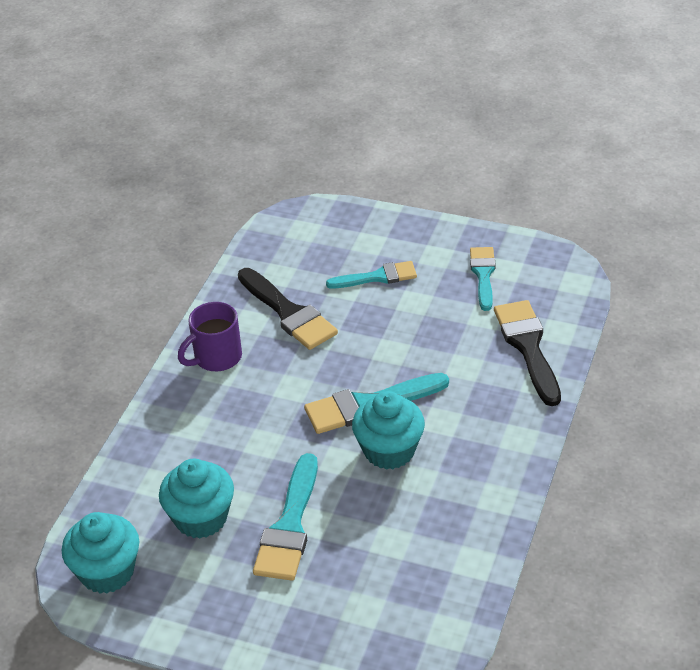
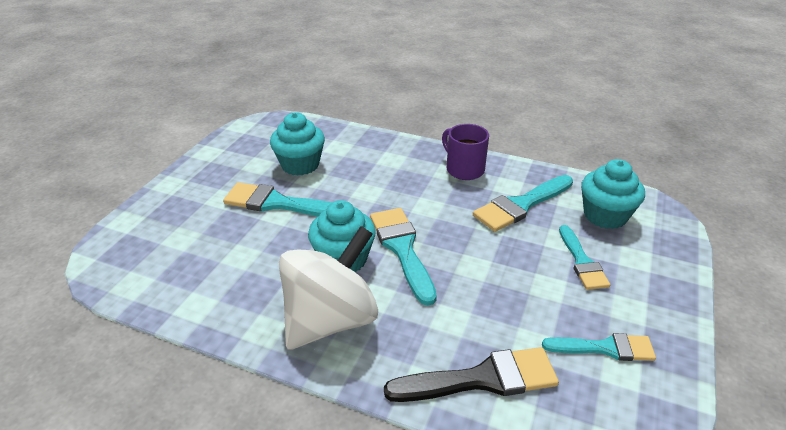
camera: 90 degrees right, 5 degrees down
turquoise cupcake [62,512,139,594] -> turquoise cupcake moved to [581,159,645,229]
black brush [238,268,338,350] -> turquoise brush [473,175,573,232]
none -> white spinning top [279,226,378,350]

